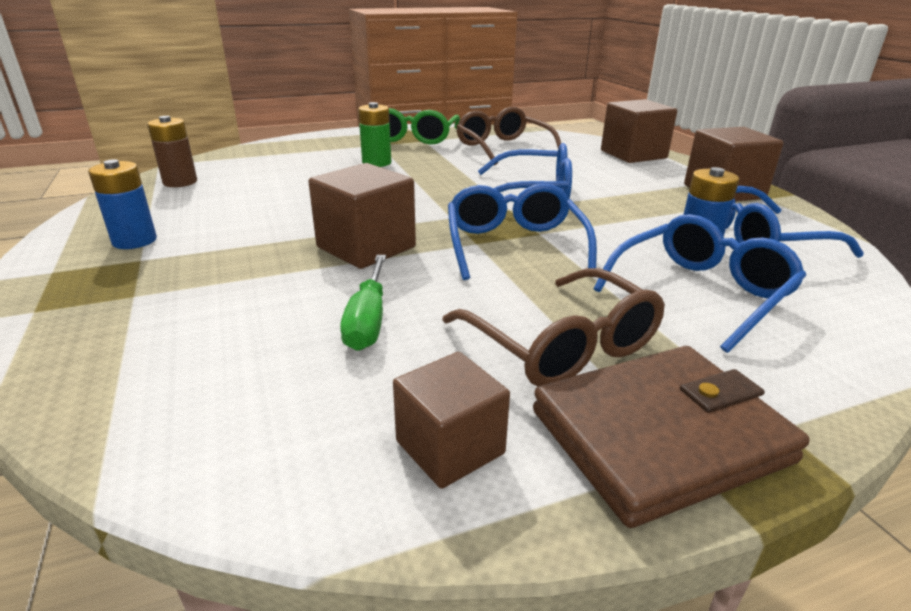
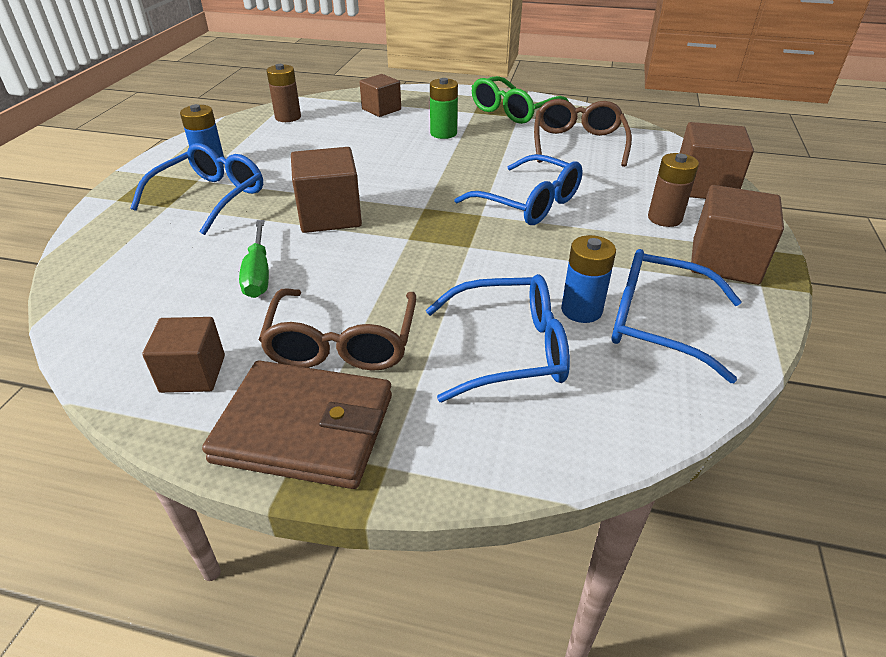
camera: 35 degrees right, 10 degrees up
green screwdriver [340,255,386,351] -> green screwdriver turned 45 degrees counterclockwise [239,220,269,298]
blue glasses [448,184,597,280] -> blue glasses moved to [131,143,263,235]
none -> brown cube [360,74,401,117]
none -> brown battery [648,153,699,227]

